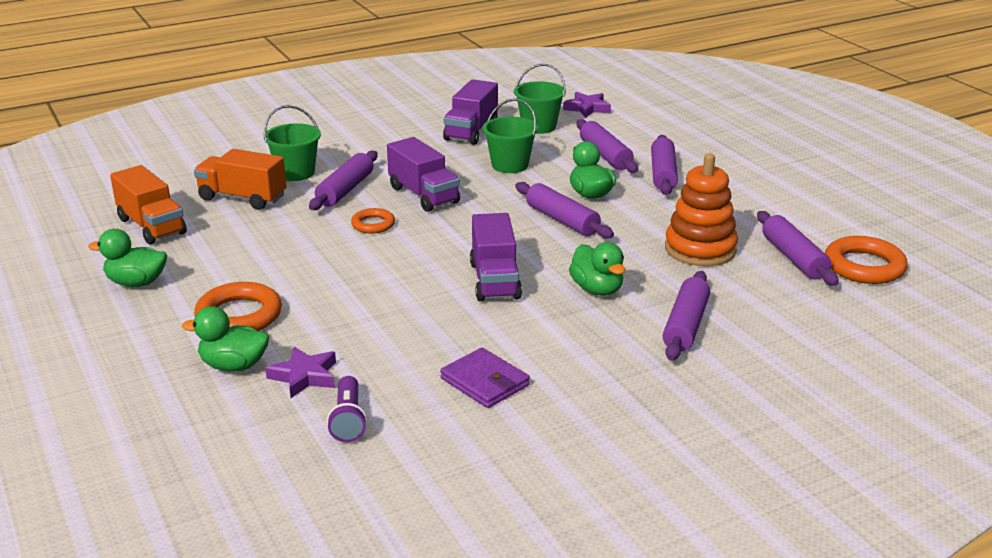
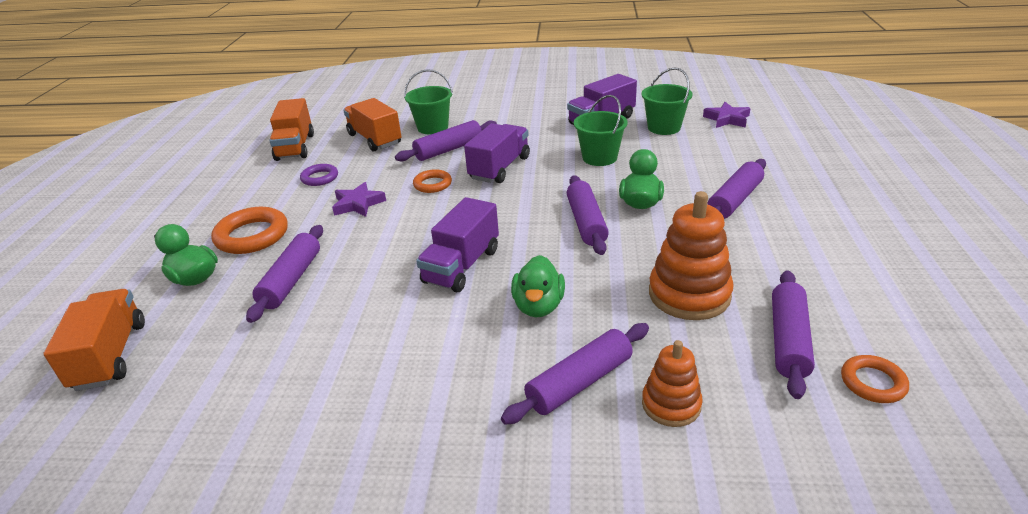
camera: 35 degrees right, 5 degrees up
green duck [88,229,167,287] -> none
purple star [265,346,336,398] -> purple star moved to [332,182,386,217]
purple flashlight [327,376,367,442] -> none
purple truck [387,137,460,212] -> purple truck turned 150 degrees counterclockwise [464,123,530,183]
purple wallet [440,348,530,408] -> none
purple rolling pin [576,119,638,173] -> purple rolling pin moved to [246,225,323,323]
orange ring [825,236,908,284] -> orange ring [841,355,909,403], size x0.58
none -> orange truck [43,289,145,391]
none -> purple ring [300,164,338,186]
none -> orange stacking toy [642,340,703,427]

